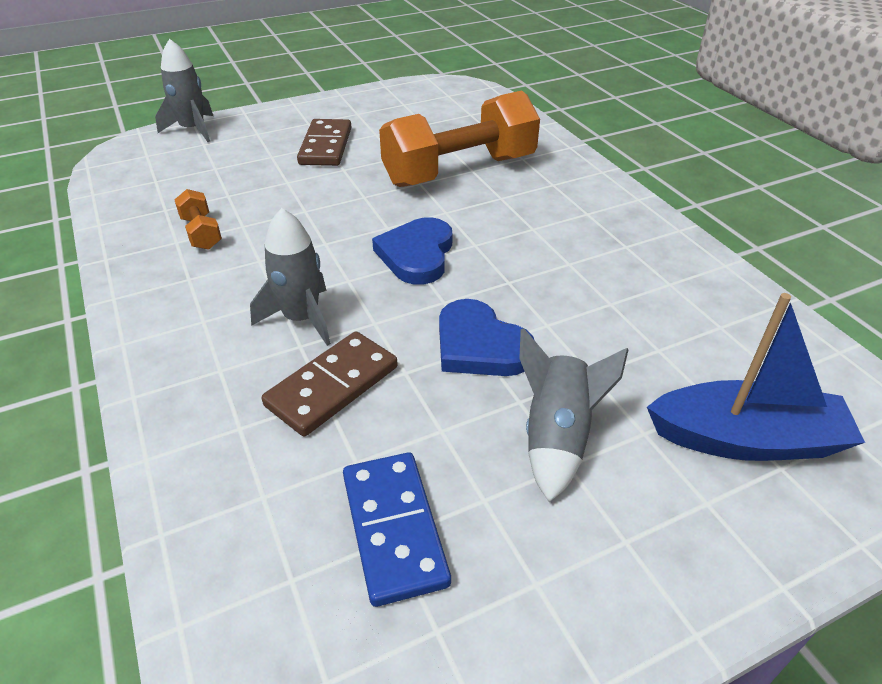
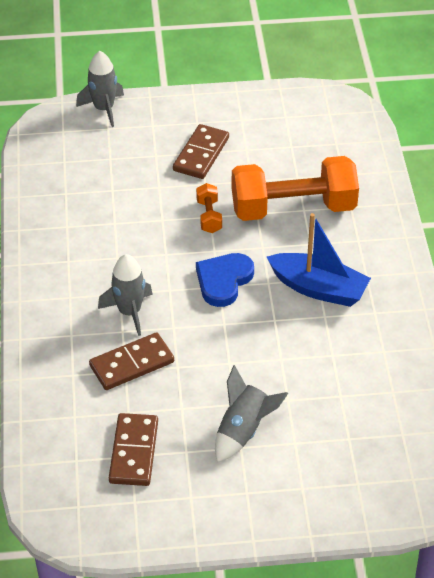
camera: 20 degrees right, 5 degrees up
orange dumbbell [175,189,222,250] -> orange dumbbell moved to [196,183,222,233]
blue domino [343,452,451,607] -> brown domino [109,413,158,486]
blue heart [439,299,534,376] -> none
blue boat [647,293,865,461] -> blue boat moved to [267,213,371,307]

